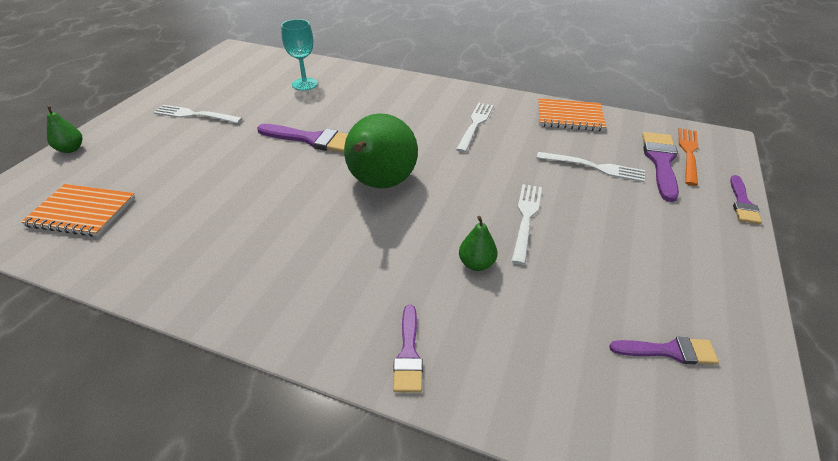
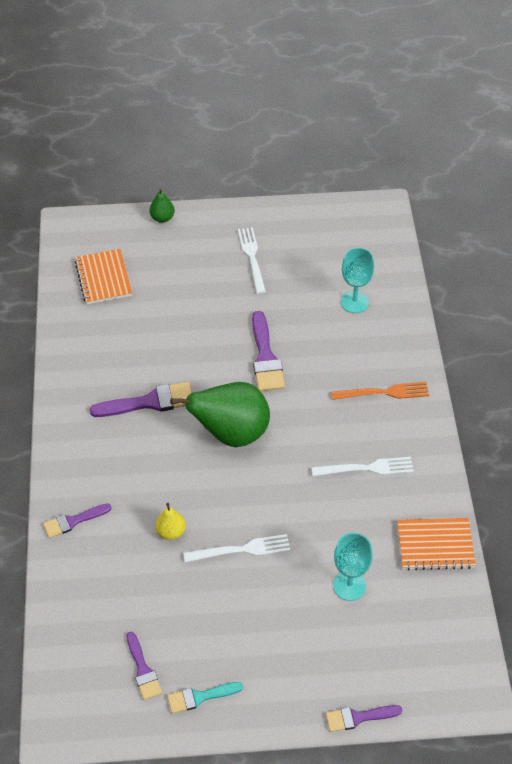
camera: 65 degrees right, 10 degrees up
green pear [459,216,497,271] -> yellow pear [155,503,186,540]
white fork [537,152,645,182] -> turquoise goblet [333,533,373,601]
orange notebook [538,98,606,131] -> orange notebook turned 75 degrees counterclockwise [397,518,476,571]
purple brush [642,132,679,202] -> purple brush moved to [90,382,192,417]
orange fork [678,128,698,186] -> orange fork moved to [331,382,429,400]
none -> turquoise brush [167,682,243,714]

